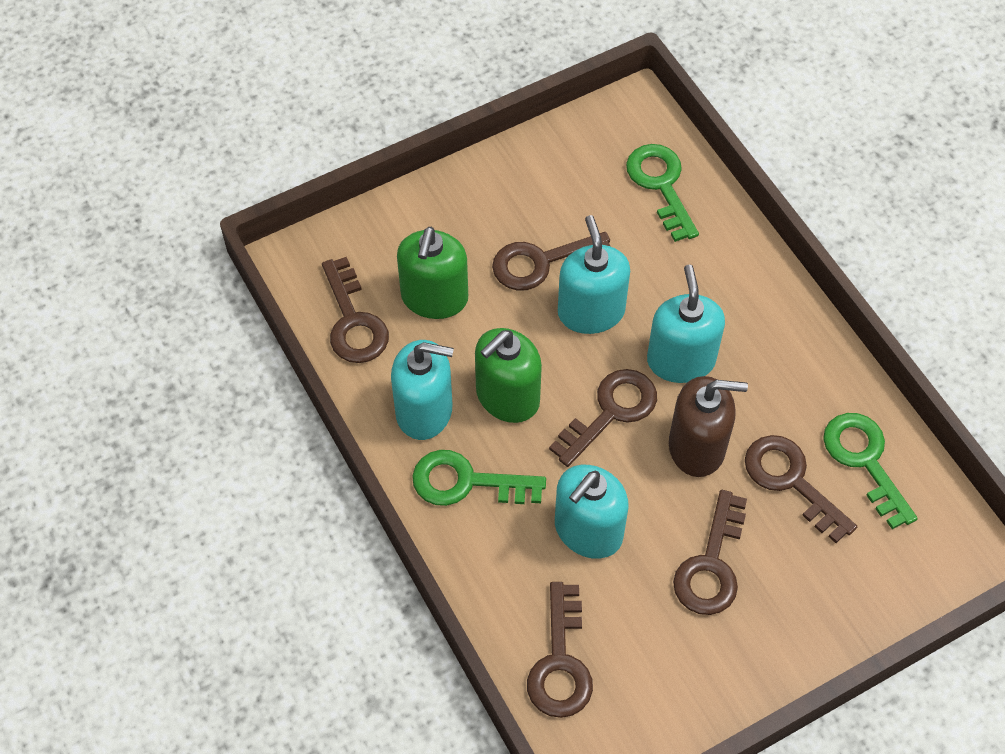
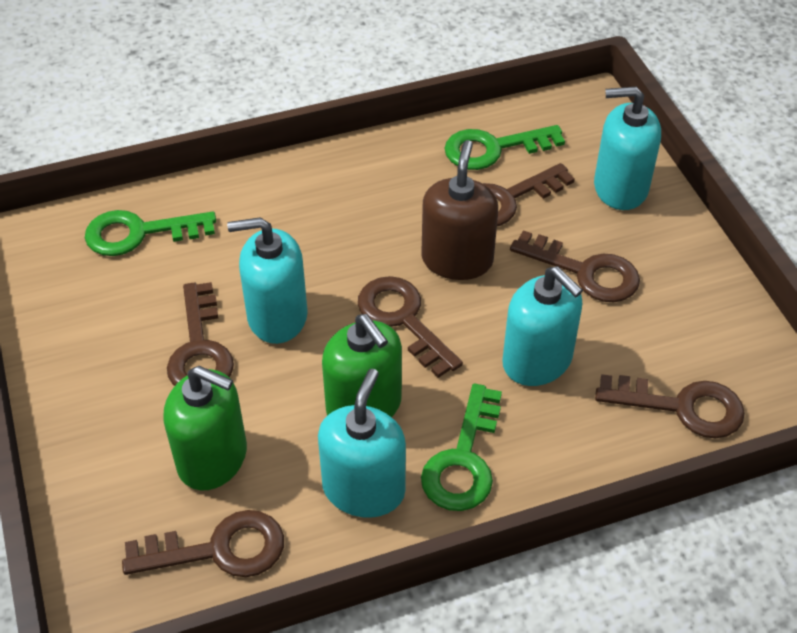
camera: 80 degrees left, 10 degrees down
turquoise soap dispenser [647,265,725,383] -> turquoise soap dispenser moved to [594,87,661,210]

